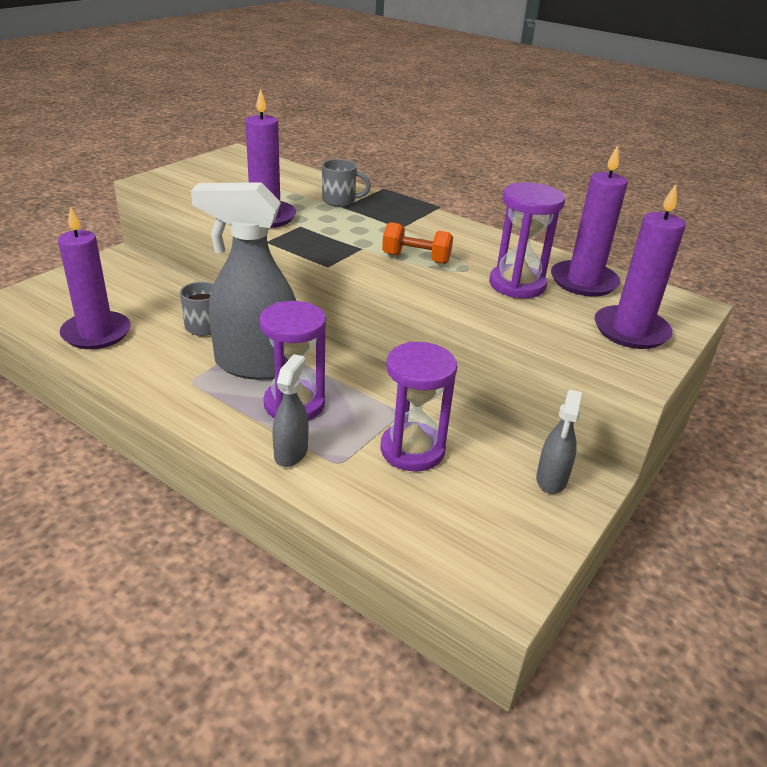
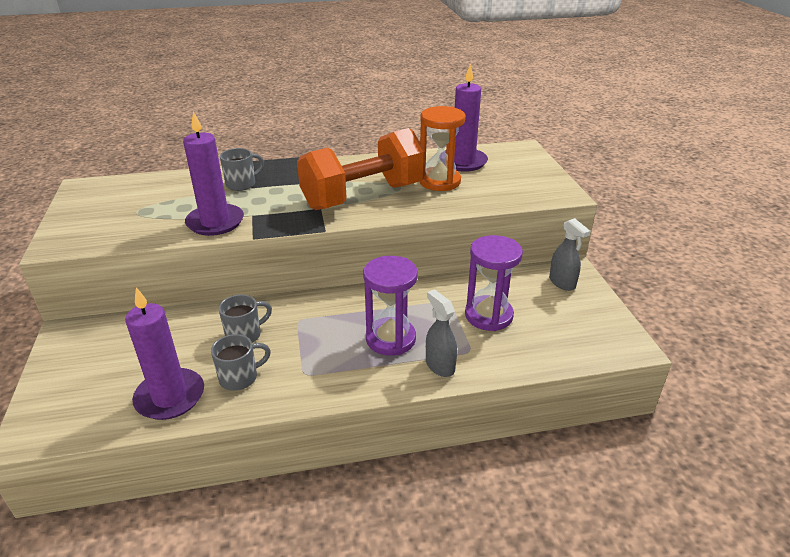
camera: 45 degrees left, 0 degrees up
grey spray bottle [191,182,296,380] -> none
orange dumbbell [382,222,453,264] -> orange dumbbell [297,128,426,210], size x2.22
purple hourglass [489,182,565,298] -> orange hourglass [420,106,465,191]
purple candle [594,184,686,349] -> none
none -> grey mug [211,334,271,391]

